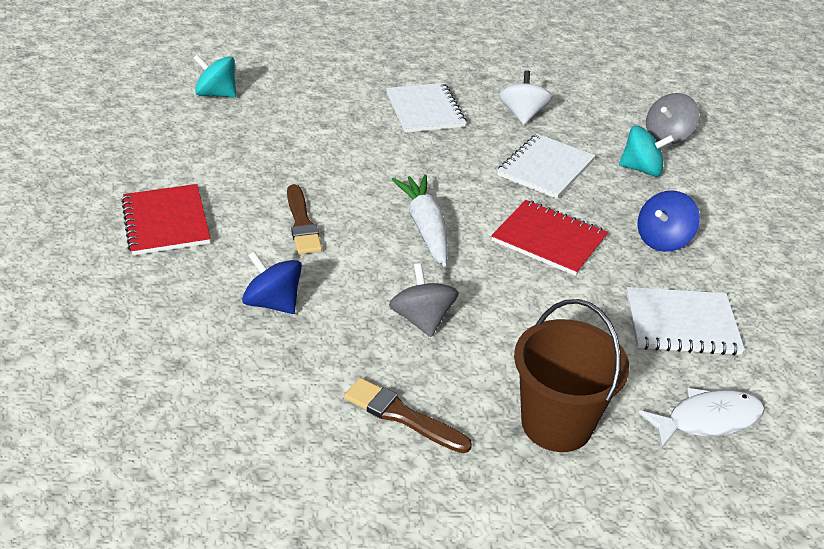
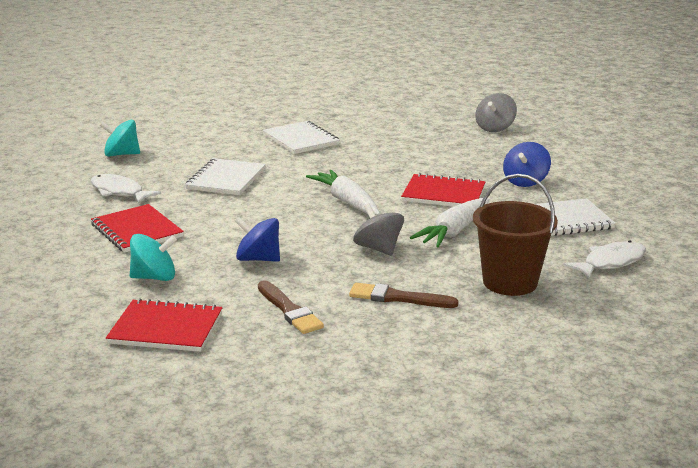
camera: 15 degrees left, 15 degrees down
brown brush [287,184,322,254] -> brown brush moved to [258,280,324,334]
white notebook [497,134,596,199] -> white notebook moved to [185,158,266,195]
white spinning top [499,70,552,124] -> none
turquoise spinning top [619,125,674,177] -> turquoise spinning top moved to [130,234,177,281]
none -> white fish [90,174,161,204]
none -> red notebook [106,298,222,352]
none -> white carrot [410,198,490,247]

